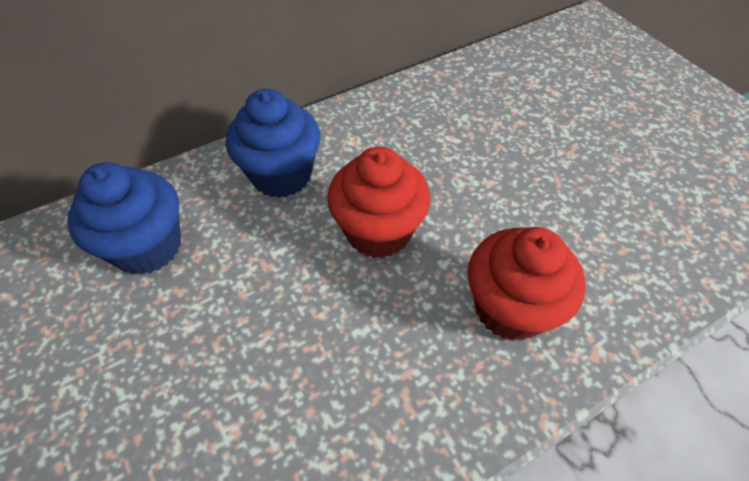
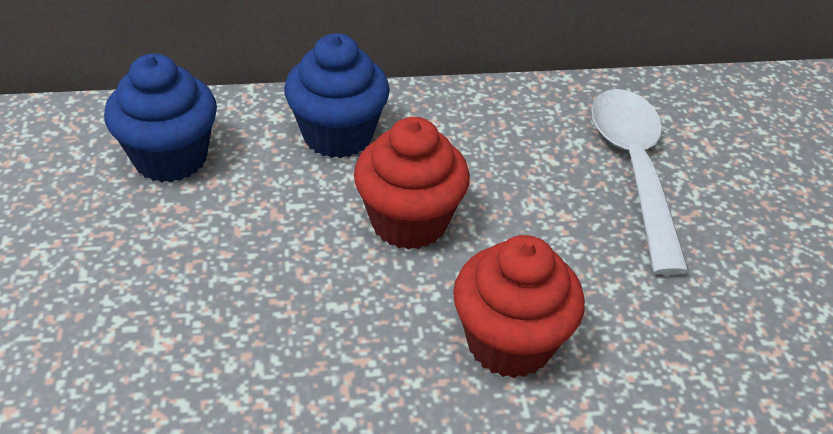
camera: 20 degrees right, 10 degrees down
none -> white spoon [591,89,689,275]

